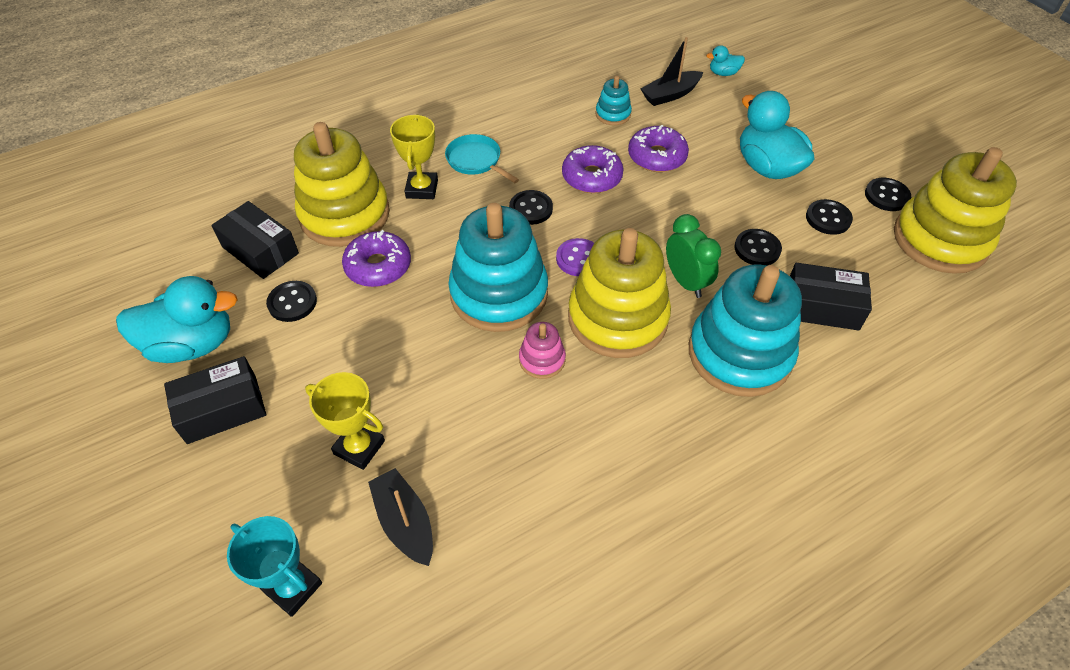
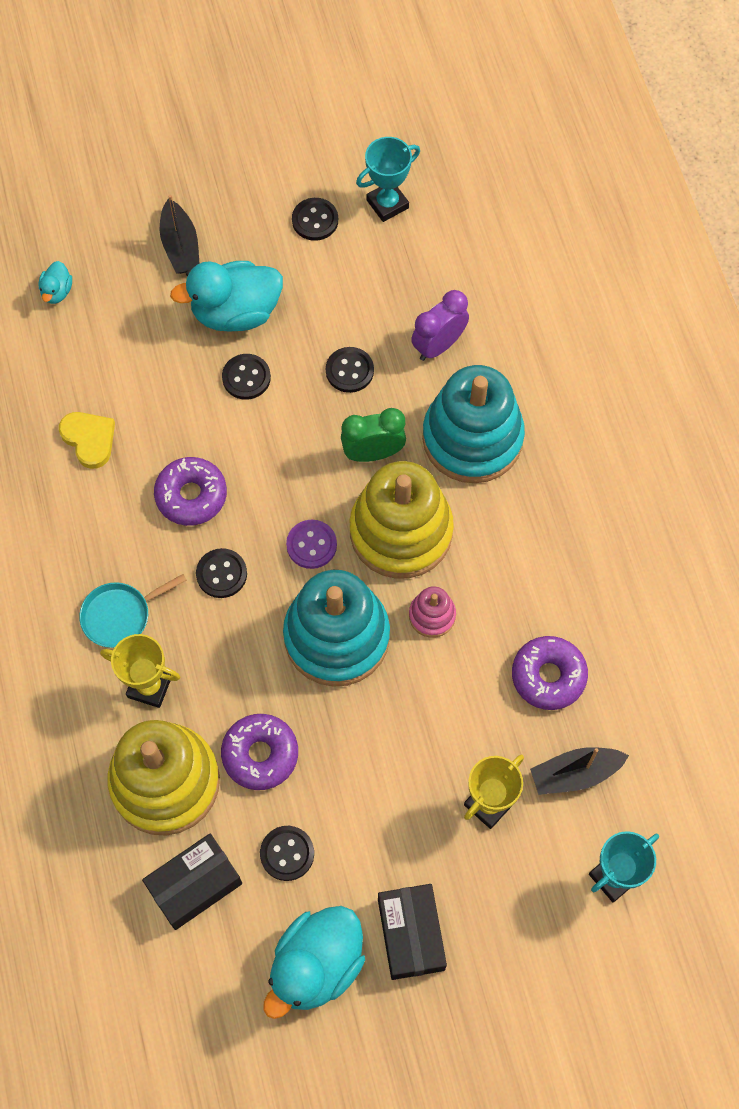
camera: 75 degrees left, 15 degrees up
turquoise duck [116,276,238,363] -> turquoise duck turned 150 degrees counterclockwise [263,906,365,1019]
turquoise stacking toy [595,76,632,125] -> yellow heart [59,412,115,469]
purple donut [628,125,689,172] -> purple donut moved to [512,636,588,710]
black boat [641,37,703,106] -> black boat moved to [160,195,200,274]
black box [790,263,872,330] -> purple clock [411,290,469,361]
black button [806,199,853,235] -> black button moved to [222,354,271,400]
yellow stacking toy [894,147,1017,274] -> turquoise trophy [356,137,420,222]

